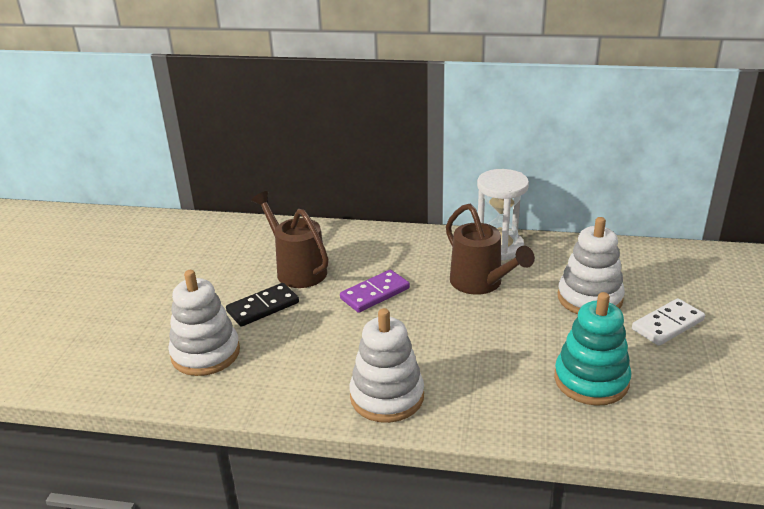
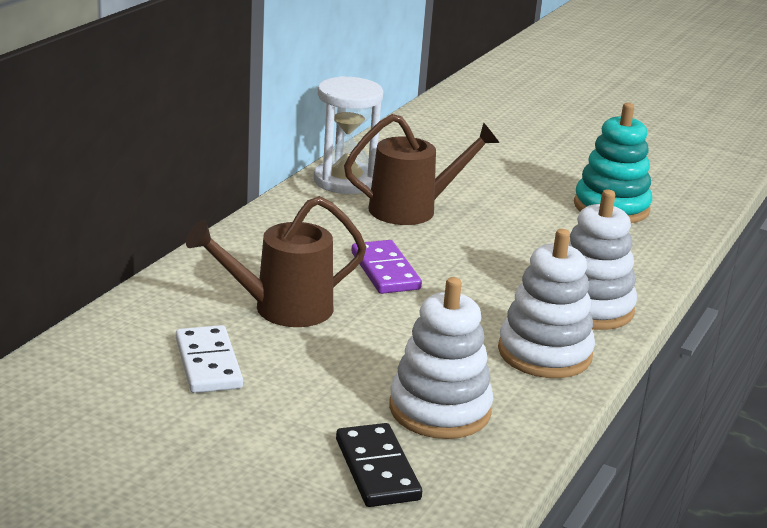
camera: 75 degrees left, 5 degrees down
black domino [226,283,299,327] -> black domino moved to [336,423,422,507]
white stacking toy [558,217,625,314] -> white stacking toy moved to [498,229,595,378]
white domino [632,298,705,346] -> white domino moved to [176,325,243,393]

